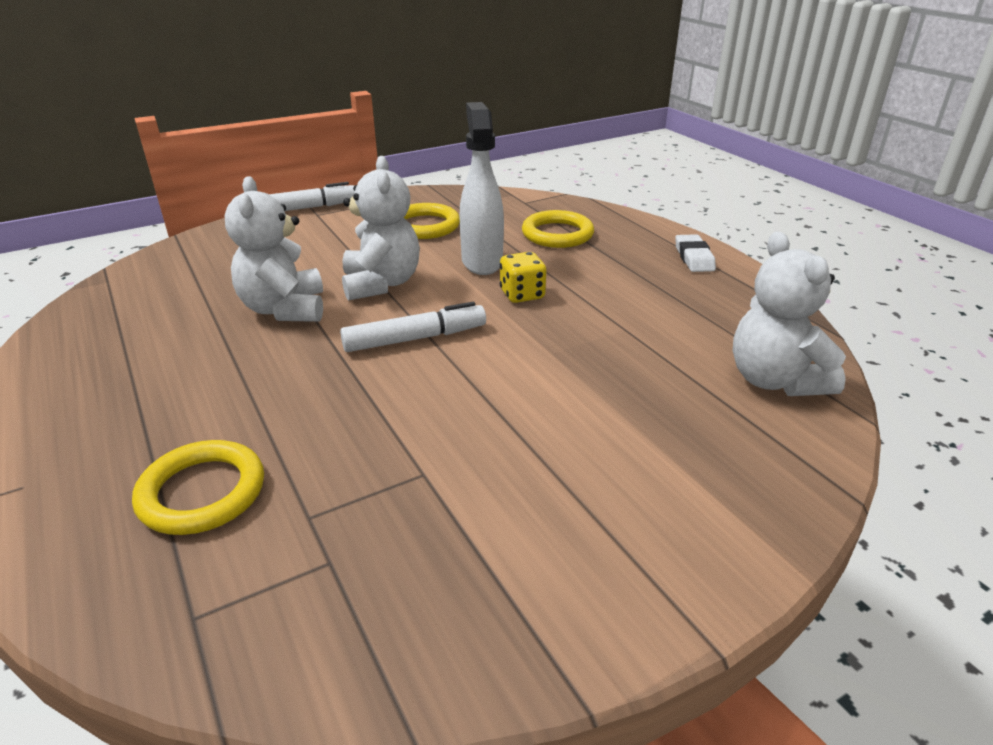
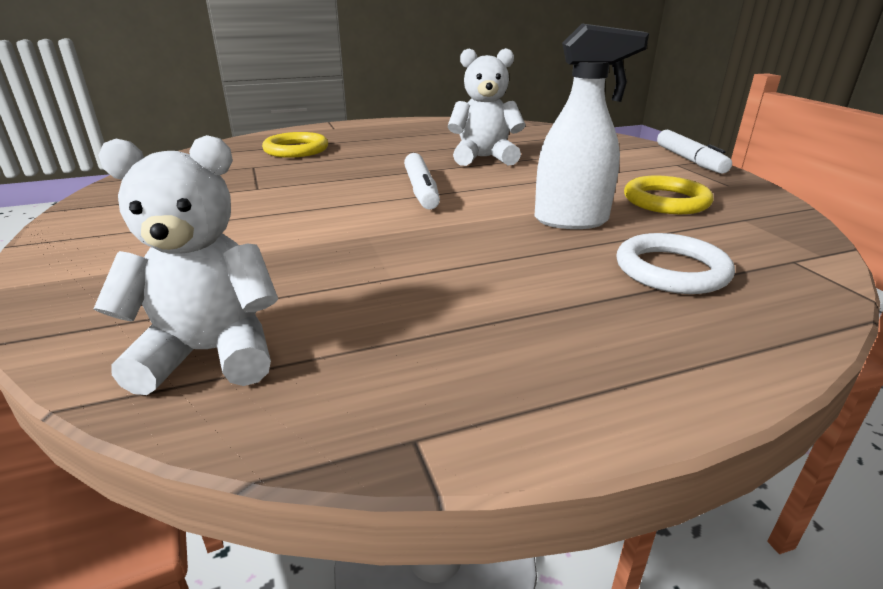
camera: 100 degrees right, 5 degrees down
white teddy bear [342,156,420,301] -> none
yellow dice [500,252,546,303] -> none
yellow ring [522,210,594,248] -> white ring [616,233,735,294]
white eraser [675,234,716,272] -> none

